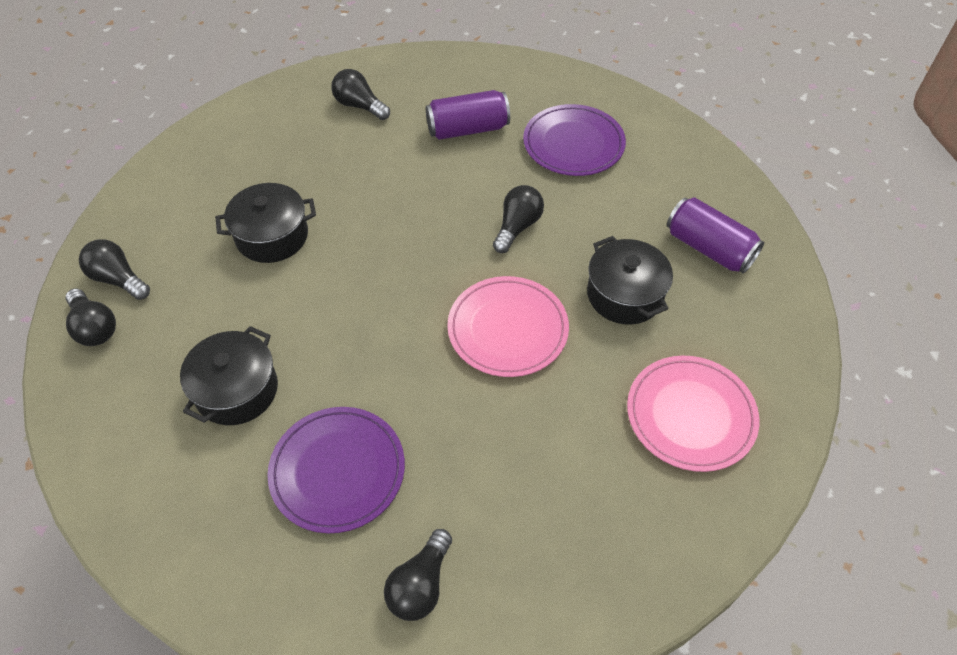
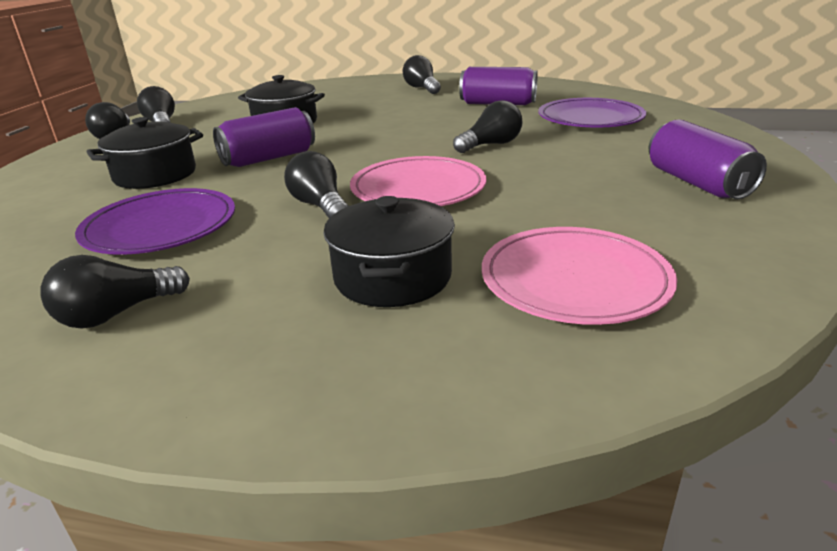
camera: 30 degrees right, 25 degrees down
black pot [587,236,673,325] -> black pot moved to [323,196,455,307]
none -> purple can [213,107,315,167]
none -> black light bulb [284,151,348,218]

